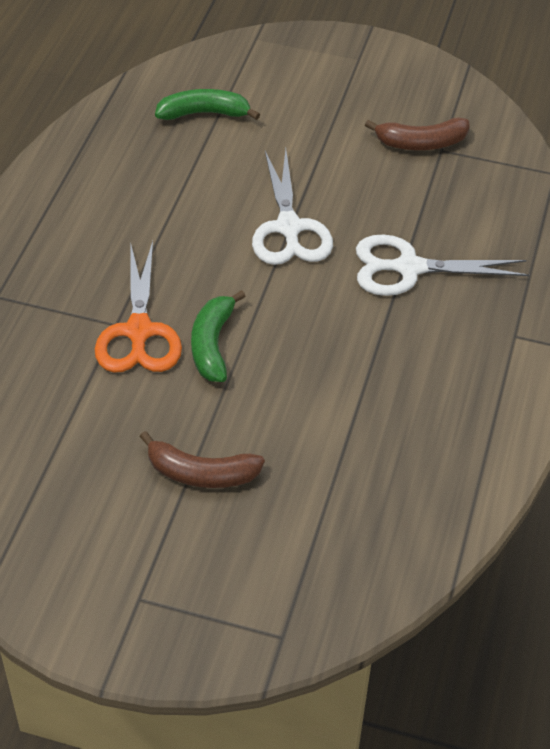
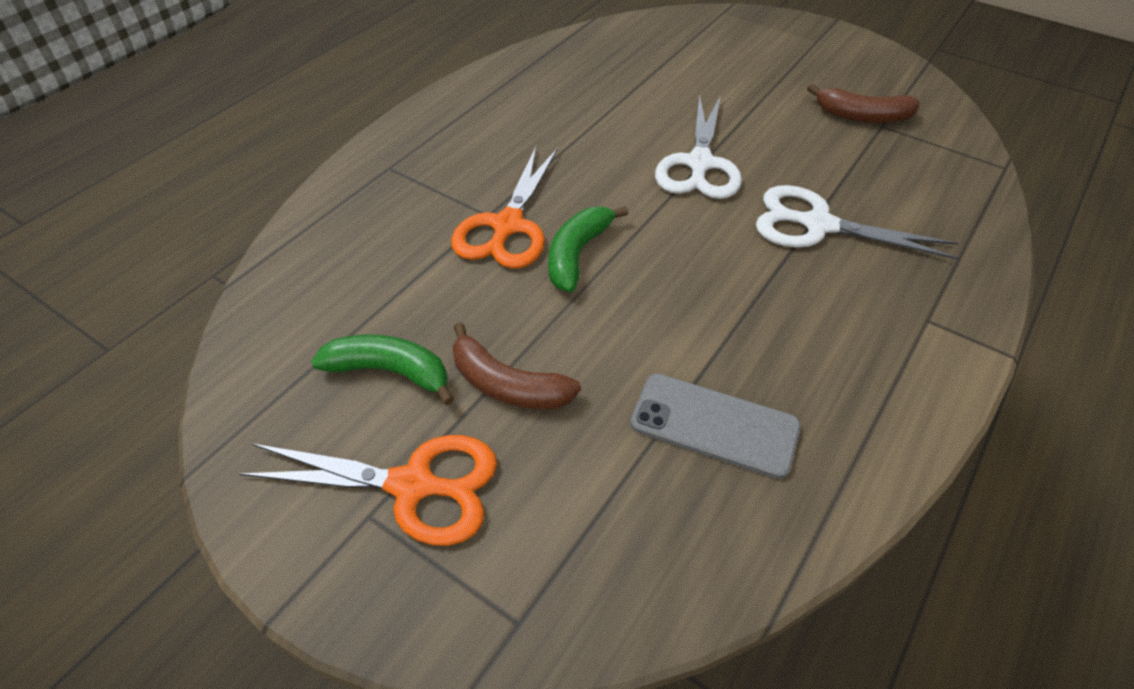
camera: 20 degrees right, 0 degrees up
green banana [155,89,260,120] -> green banana moved to [311,335,454,405]
none -> orange scissors [238,435,497,546]
none -> grey phone [630,374,801,479]

